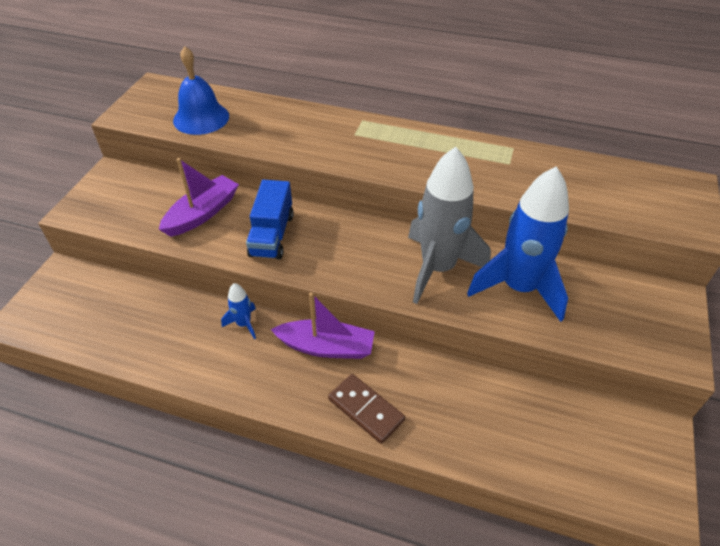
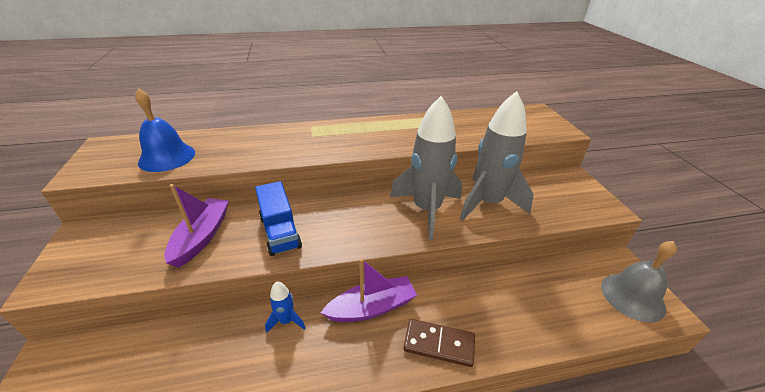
camera: 30 degrees left, 10 degrees down
blue rocket [467,167,569,322] -> grey rocket [460,91,533,221]
none -> grey bell [601,241,677,322]

